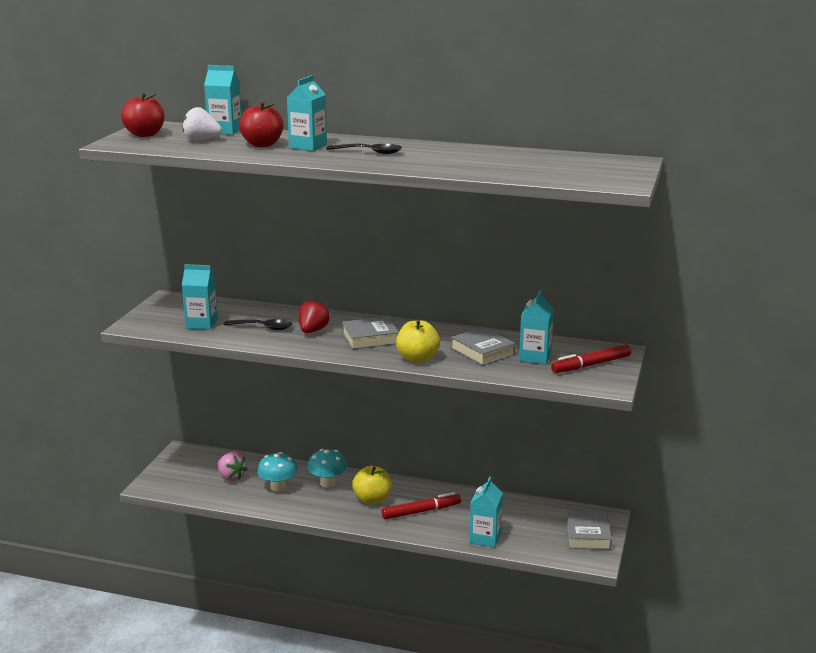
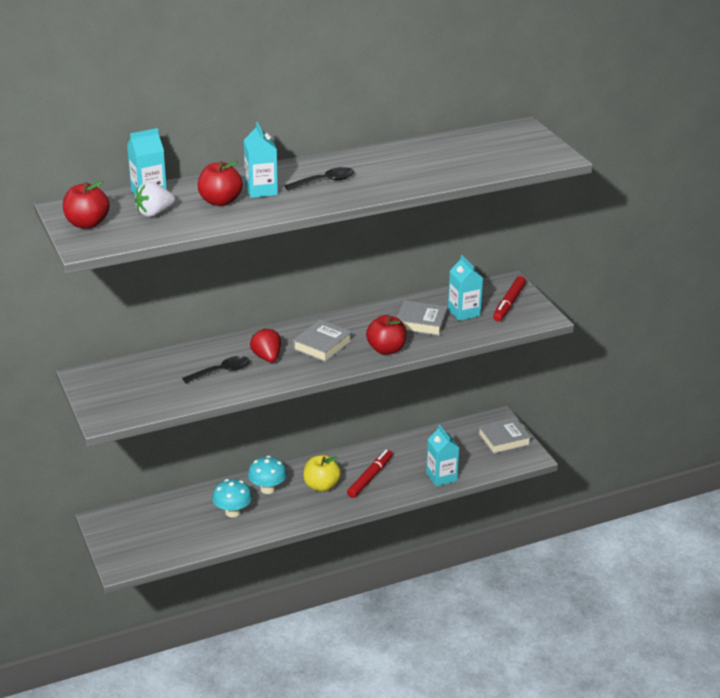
camera: 40 degrees left, 10 degrees up
turquoise carton [182,264,218,330] -> none
pink strawberry [218,452,248,481] -> none
yellow apple [396,319,440,363] -> red apple [366,315,407,355]
grey book [566,511,612,550] -> grey book turned 75 degrees counterclockwise [478,417,531,454]

